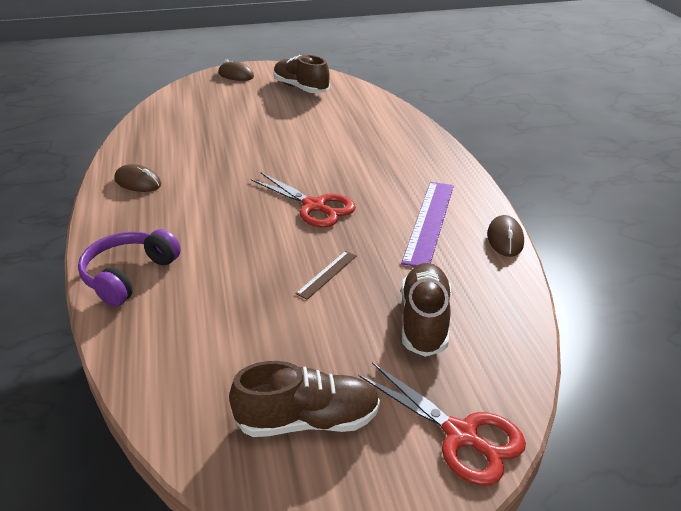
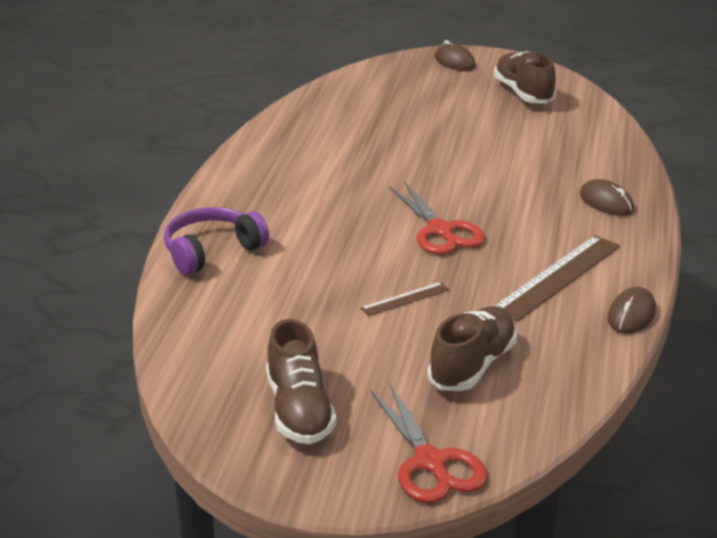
camera: 25 degrees right, 5 degrees down
brown mouse [114,164,161,192] -> brown mouse moved to [580,179,634,216]
brown shoe [229,361,380,437] -> brown shoe turned 60 degrees clockwise [266,319,336,444]
purple ruler [401,182,454,267] -> brown ruler [494,235,620,321]

